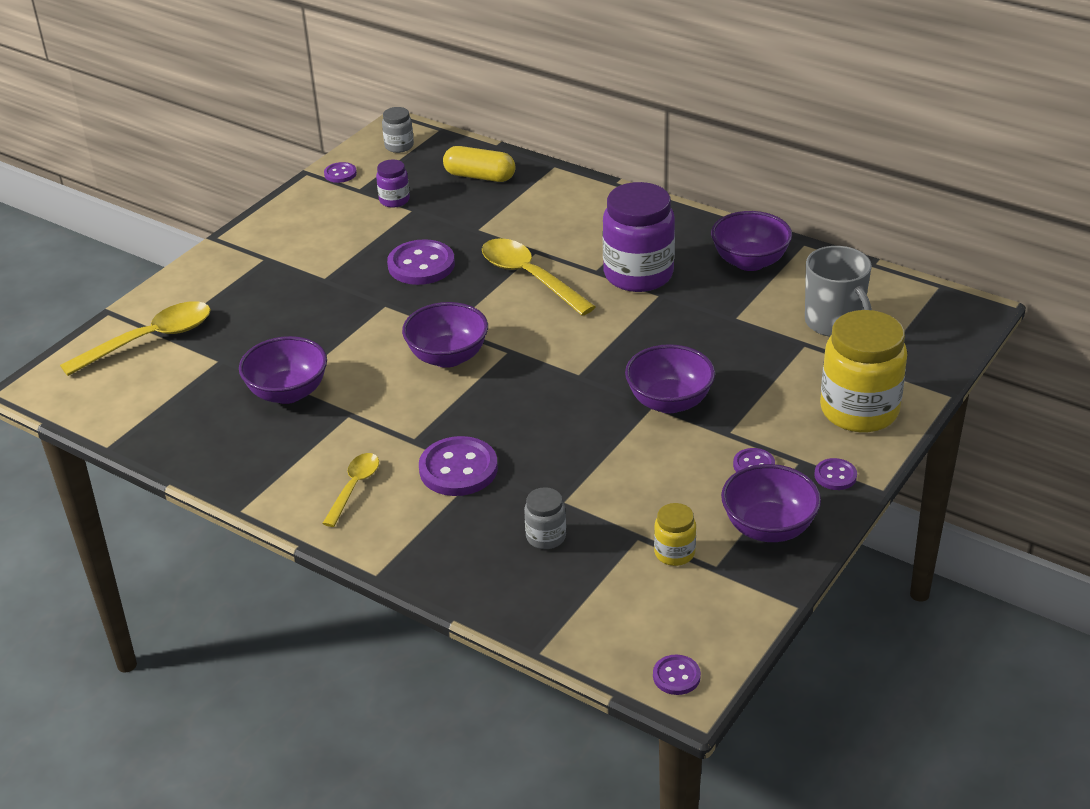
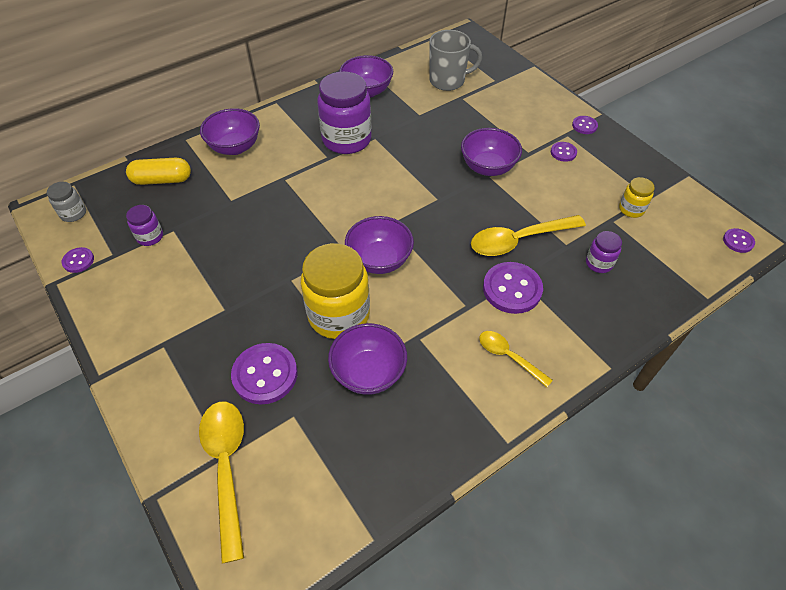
camera: 70 degrees left, 15 degrees up
purple button [387,239,455,285] -> purple button moved to [231,343,297,404]
yellow capsule [443,146,516,182] -> yellow capsule turned 45 degrees clockwise [126,158,191,185]
yellow spoon [482,238,596,316] -> yellow spoon moved to [471,215,586,256]
grey jar [524,487,566,549] -> purple jar [586,231,622,273]
purple bowl [721,464,821,542] -> purple bowl moved to [200,108,260,155]
yellow jar [820,310,907,432] -> yellow jar moved to [301,243,370,339]

